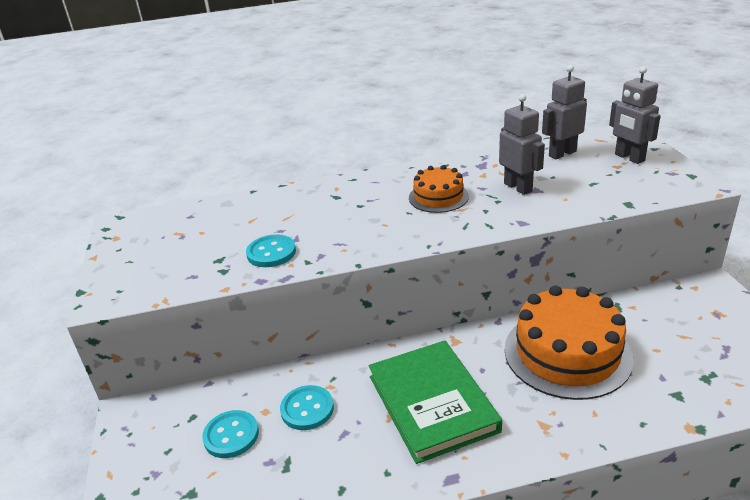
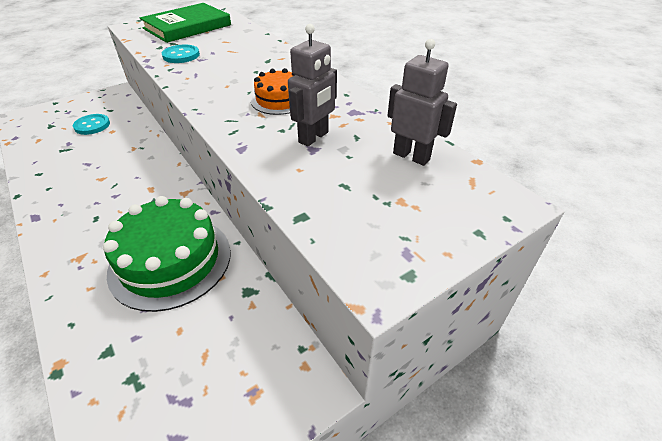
camera: 65 degrees right, 10 degrees up
turquoise button [280,385,334,430] -> none
green book [369,340,502,464] -> green book moved to [140,3,231,43]
orange cake [505,285,634,400] -> green cake [103,196,231,312]
grey robot [609,66,661,164] -> none

